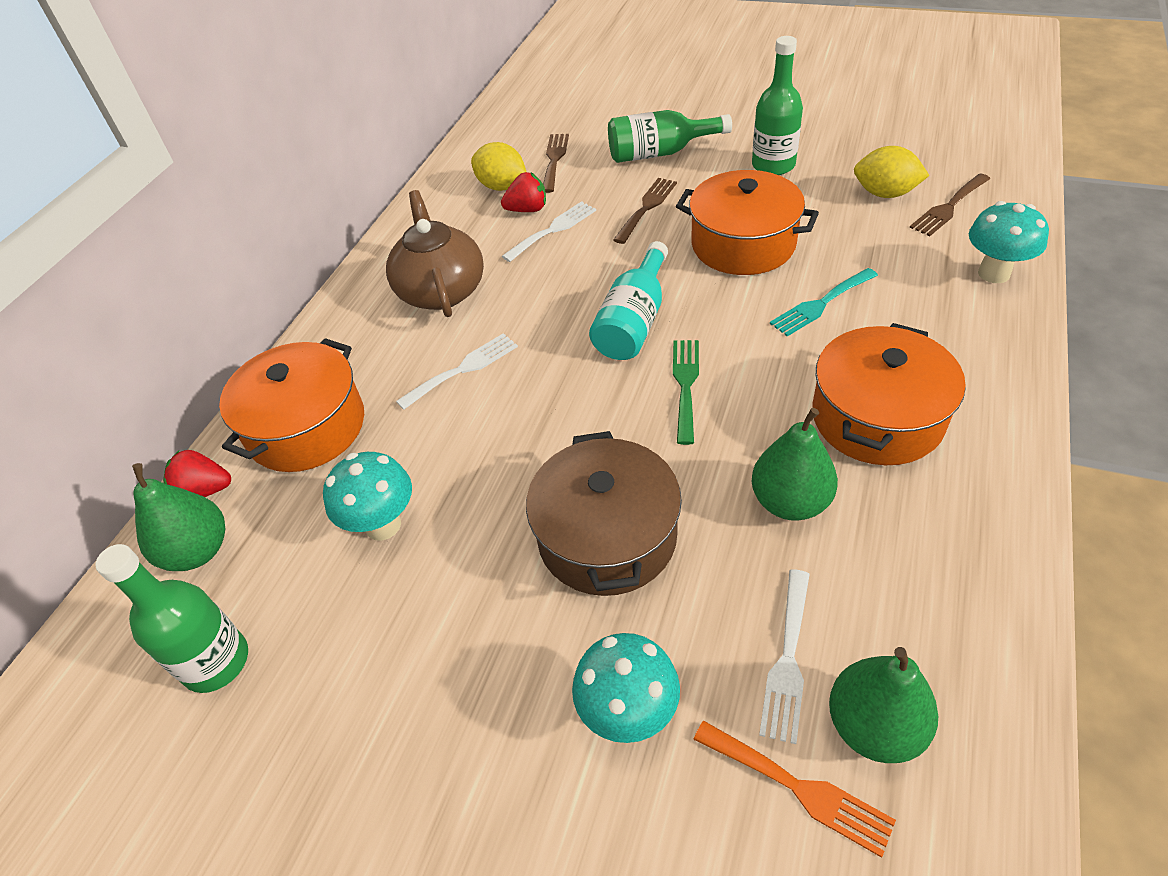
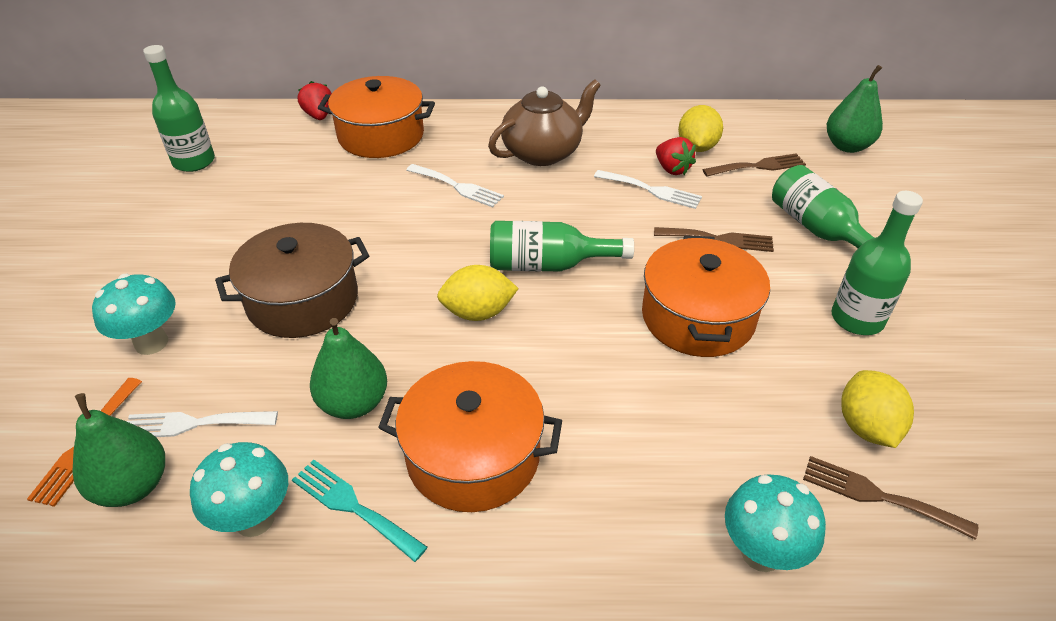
camera: 65 degrees right, 5 degrees down
green pear [132,463,225,571] -> green pear moved to [827,65,883,153]
turquoise mushroom [323,452,412,541] -> turquoise mushroom moved to [190,442,288,537]
turquoise bottle [589,241,668,360] -> green bottle [490,221,634,271]
green fork [673,340,699,445] -> yellow lemon [437,265,519,321]
turquoise fork [770,268,878,336] -> turquoise fork moved to [292,460,428,562]

